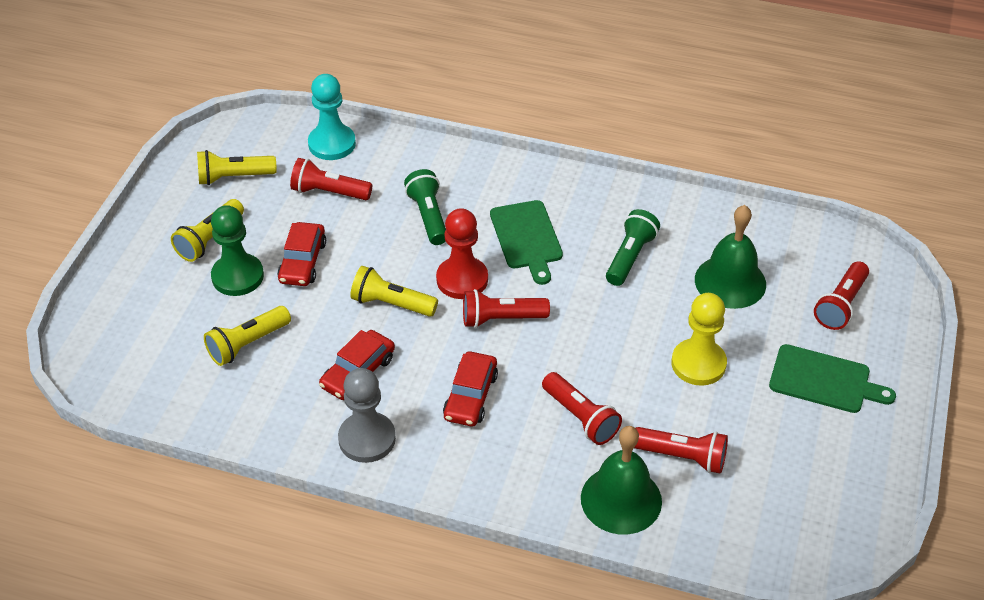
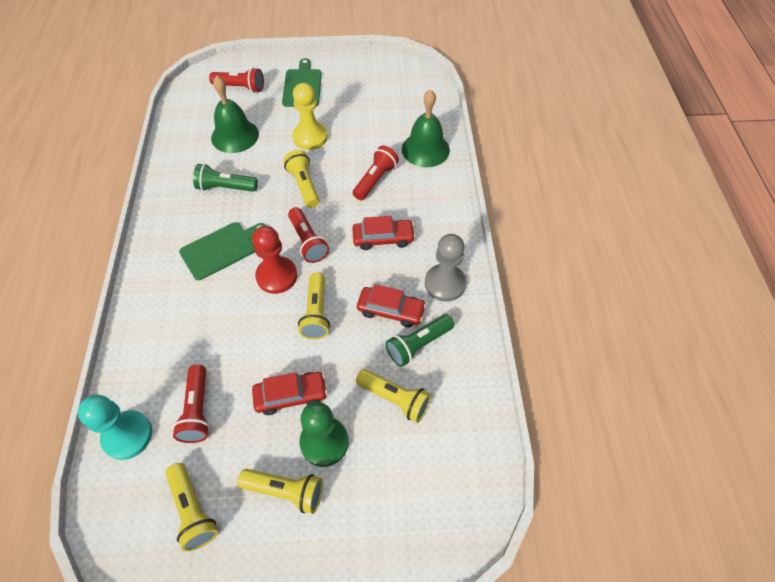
camera: 110 degrees left, 10 degrees up
green flashlight [404,169,446,245] -> green flashlight moved to [386,314,454,367]
red flashlight [634,427,728,474] -> none
none -> yellow flashlight [283,150,319,208]

